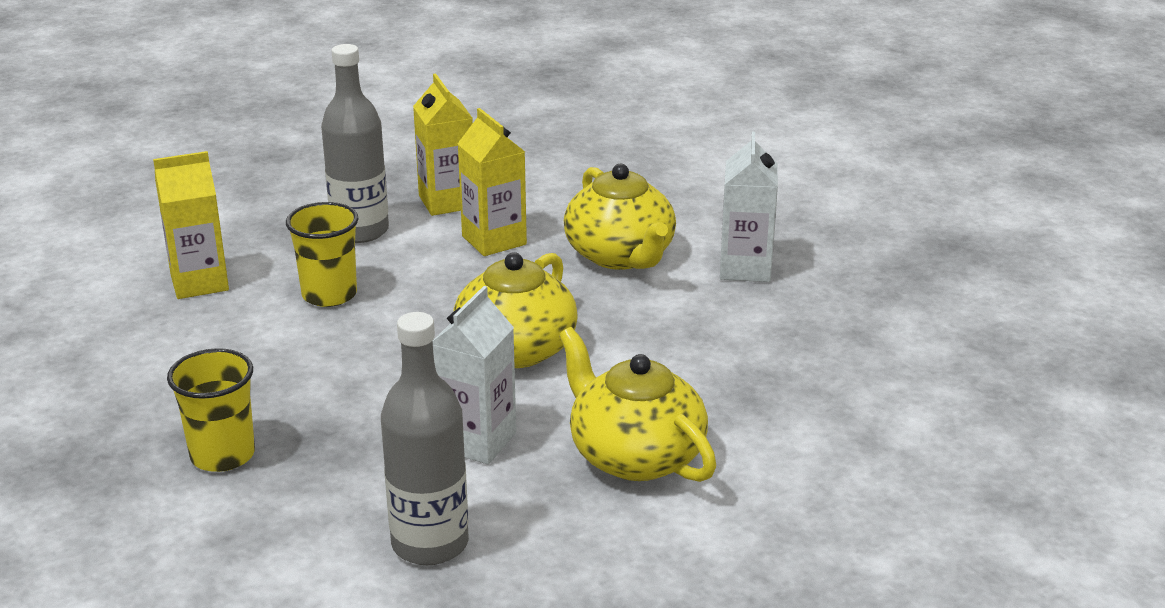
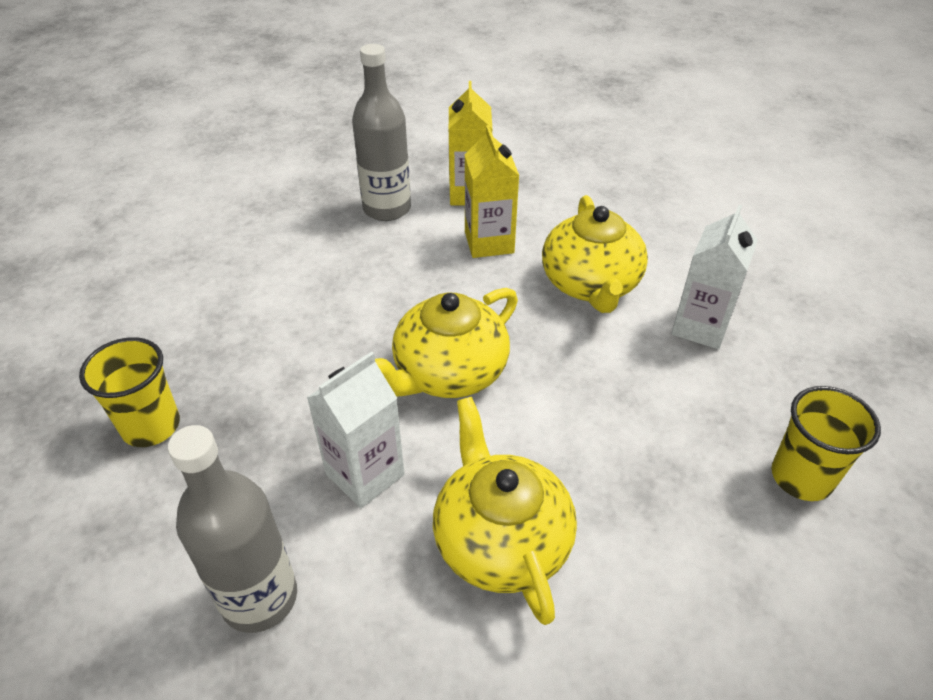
camera: 20 degrees right, 15 degrees up
yellow carton [153,151,229,299] -> none
yellow cup [286,202,359,307] -> yellow cup moved to [771,386,881,501]

